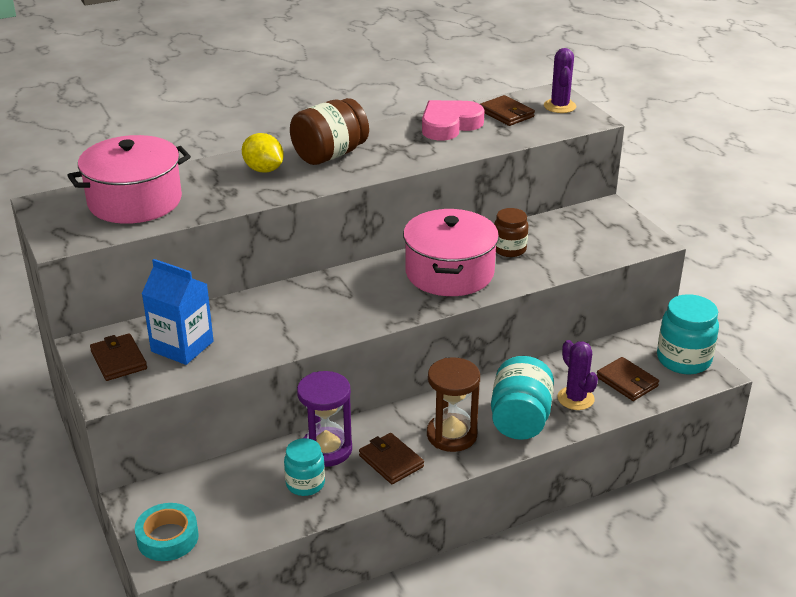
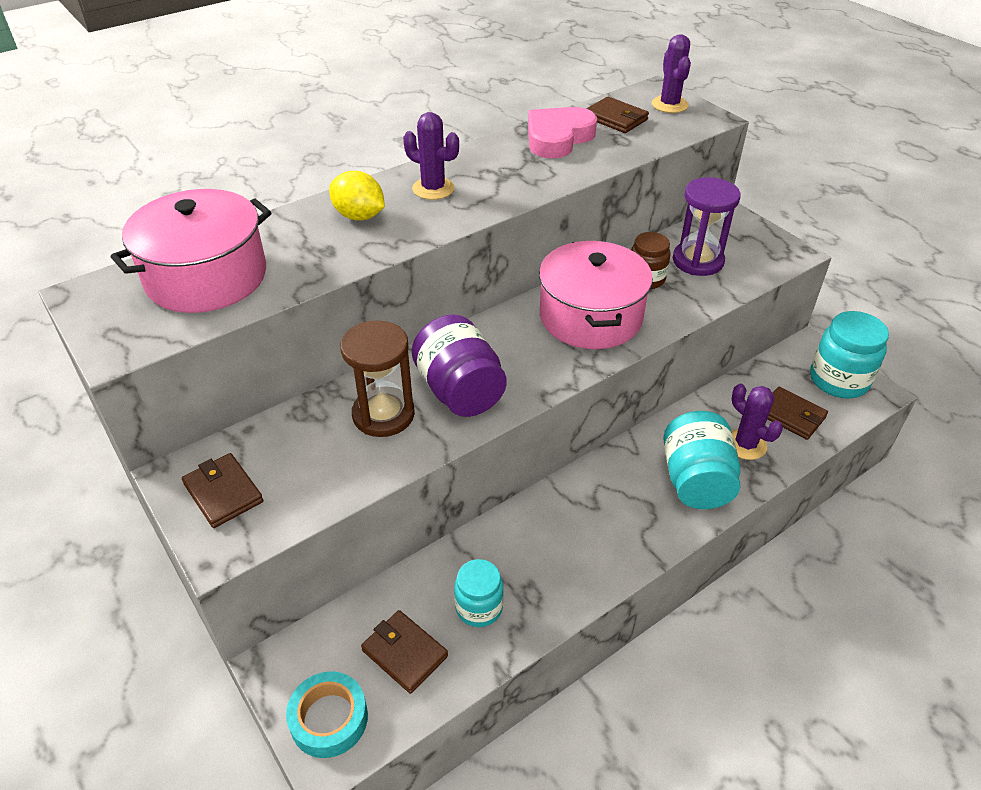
camera: 10 degrees left, 10 degrees up
blue carton [142,259,214,365] -> none
brown jar [290,98,369,165] -> purple cactus [403,112,459,200]
purple hourglass [297,371,352,467] -> purple hourglass moved to [673,177,741,276]
brown wallet [359,433,424,484] -> brown wallet moved to [361,610,448,694]
brown hourglass [427,357,480,452] -> brown hourglass moved to [340,320,415,437]
none -> purple jar [412,314,507,417]

